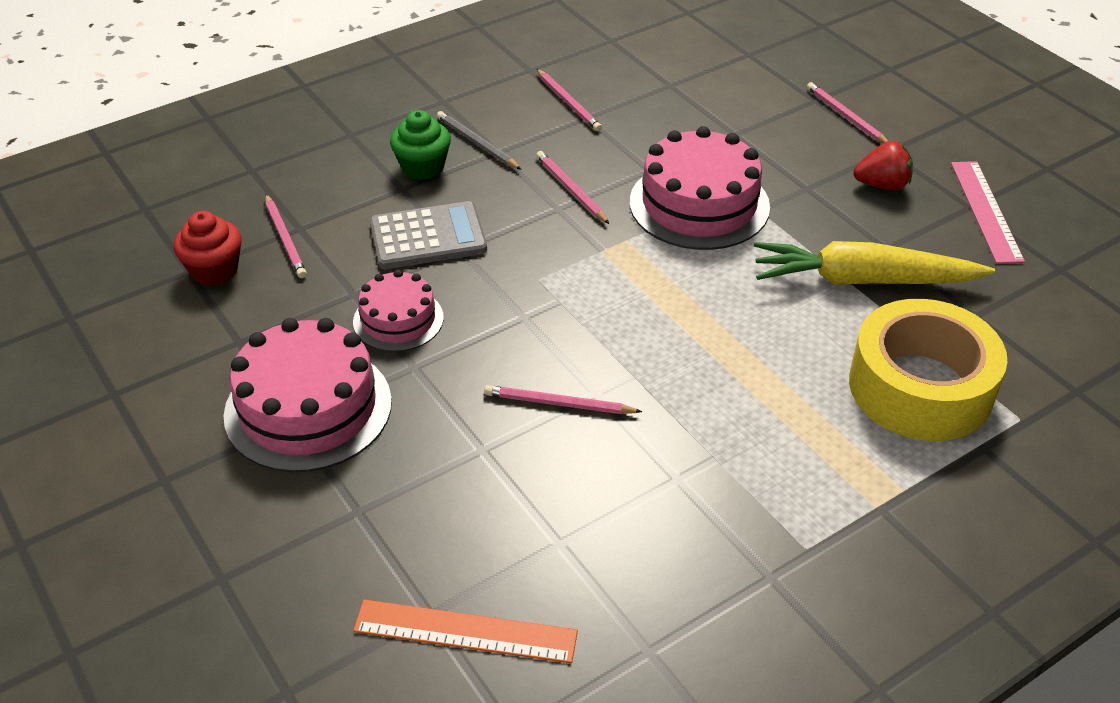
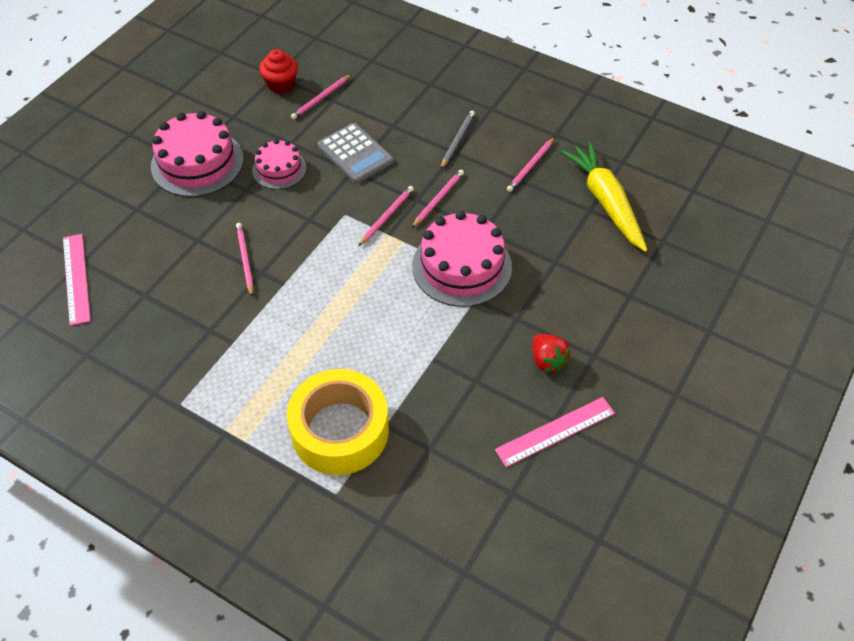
camera: 65 degrees right, 10 degrees up
orange ruler [353,599,578,663] -> pink ruler [63,234,91,326]
green cupcake [390,110,451,180] -> none
yellow carrot [754,241,995,284] -> yellow carrot moved to [561,142,647,252]
pink pencil [807,82,888,143] -> pink pencil moved to [358,186,414,246]

